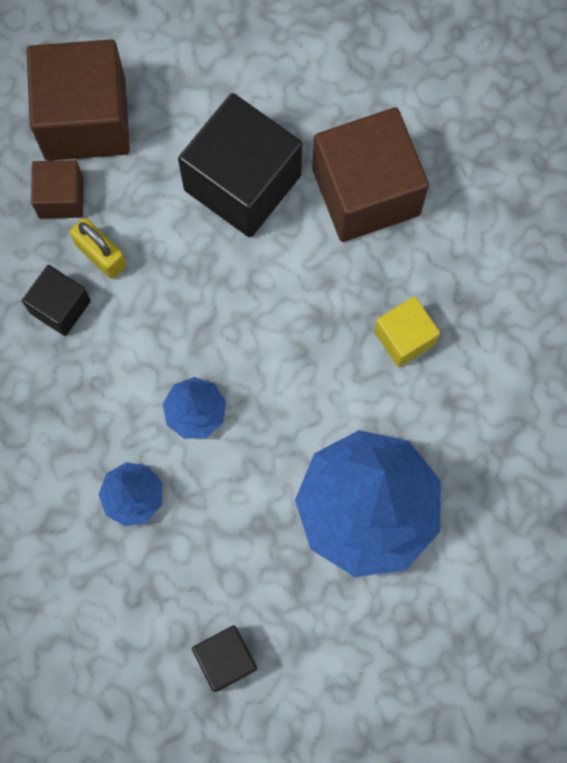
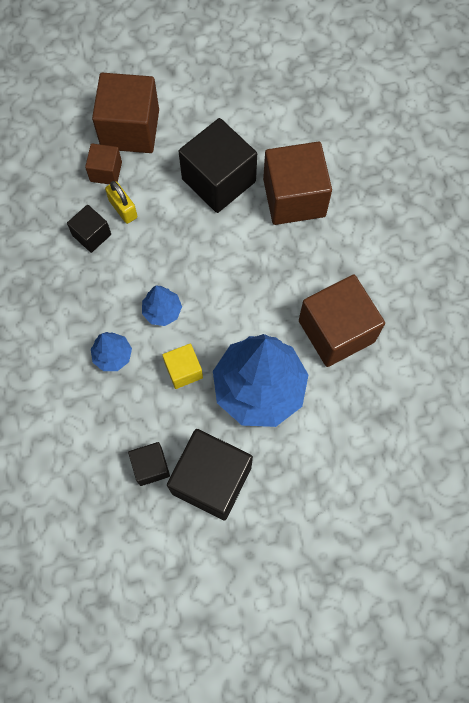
camera: 10 degrees right, 5 degrees down
yellow cube [374,296,440,367] -> yellow cube moved to [162,344,203,389]
none -> black cube [167,429,253,520]
none -> brown cube [299,275,385,367]

